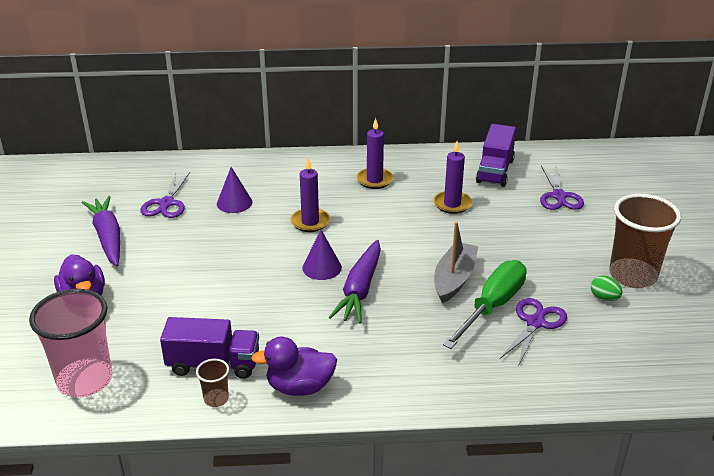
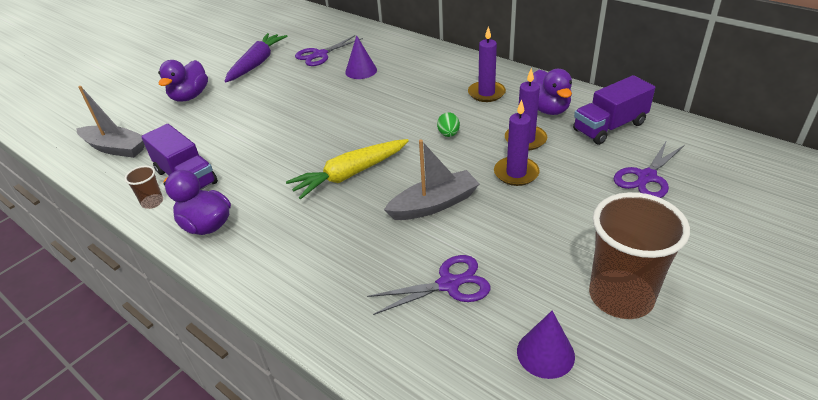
camera: 45 degrees right, 5 degrees up
pink cup [29,289,112,397] -> grey boat [76,86,145,158]
purple candle [290,158,330,232] -> purple candle moved to [494,100,540,186]
purple cone [302,230,342,280] -> purple cone moved to [517,311,575,379]
purple carrot [329,240,381,324] -> yellow carrot [286,139,409,200]
green screwdriver [443,260,527,349] -> none
green egg [591,275,622,301] -> green egg moved to [437,112,460,137]
none -> purple duck [532,69,572,115]

